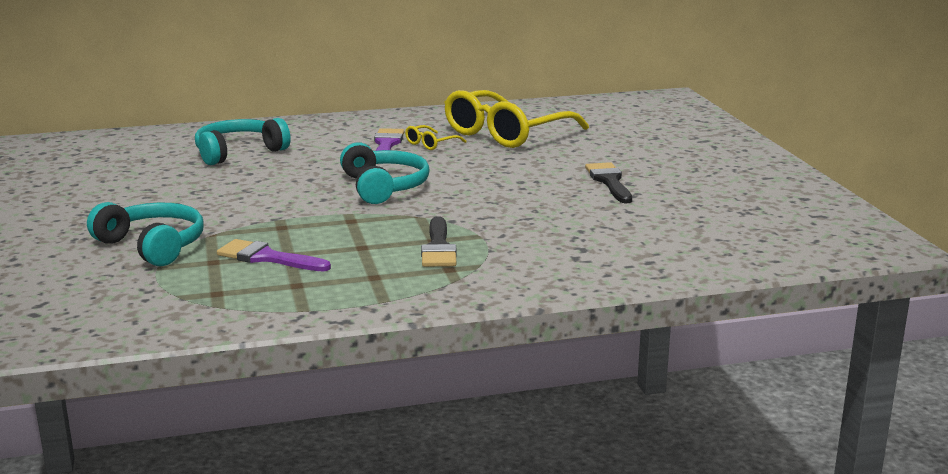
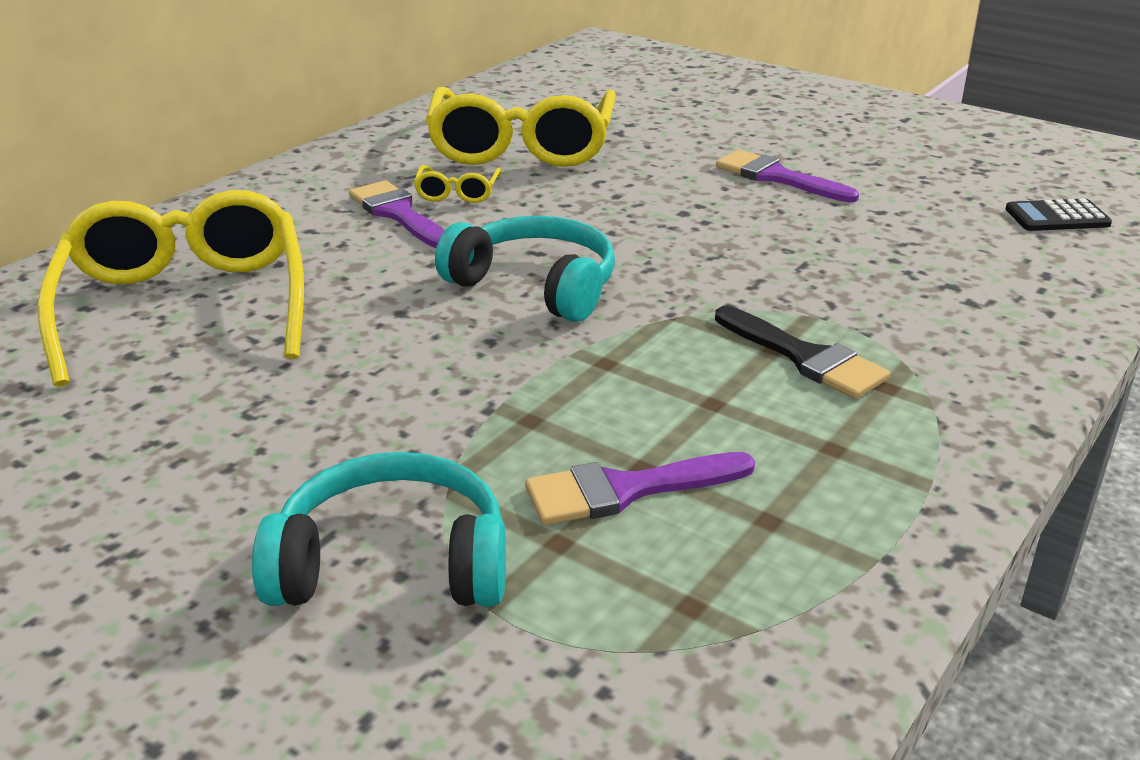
camera: 40 degrees left, 10 degrees up
turquoise headphones [195,118,291,165] -> yellow glasses [38,190,304,387]
black brush [585,162,632,203] -> purple brush [716,150,859,203]
none -> black calculator [1005,198,1112,231]

